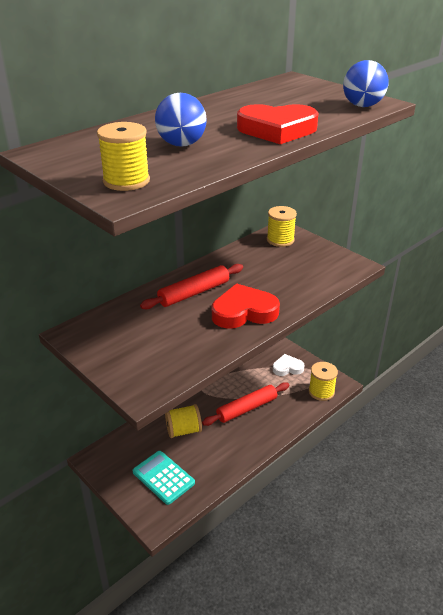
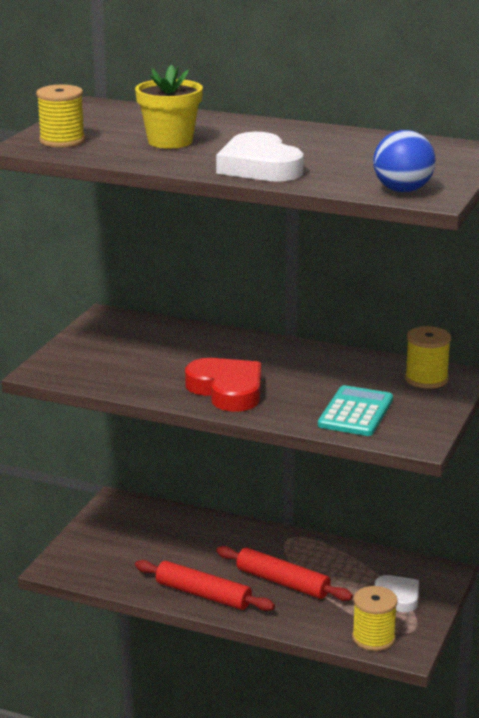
camera: 65 degrees right, 10 degrees down
turquoise calculator [133,451,195,505] -> turquoise calculator moved to [318,385,393,436]
red rolling pin [140,264,243,309] -> red rolling pin moved to [135,560,275,611]
blue ball [155,93,207,147] -> yellow flower pot [135,65,203,149]
yellow spool [165,404,202,438] -> none
red heart [237,104,319,144] -> white heart [216,132,304,182]

